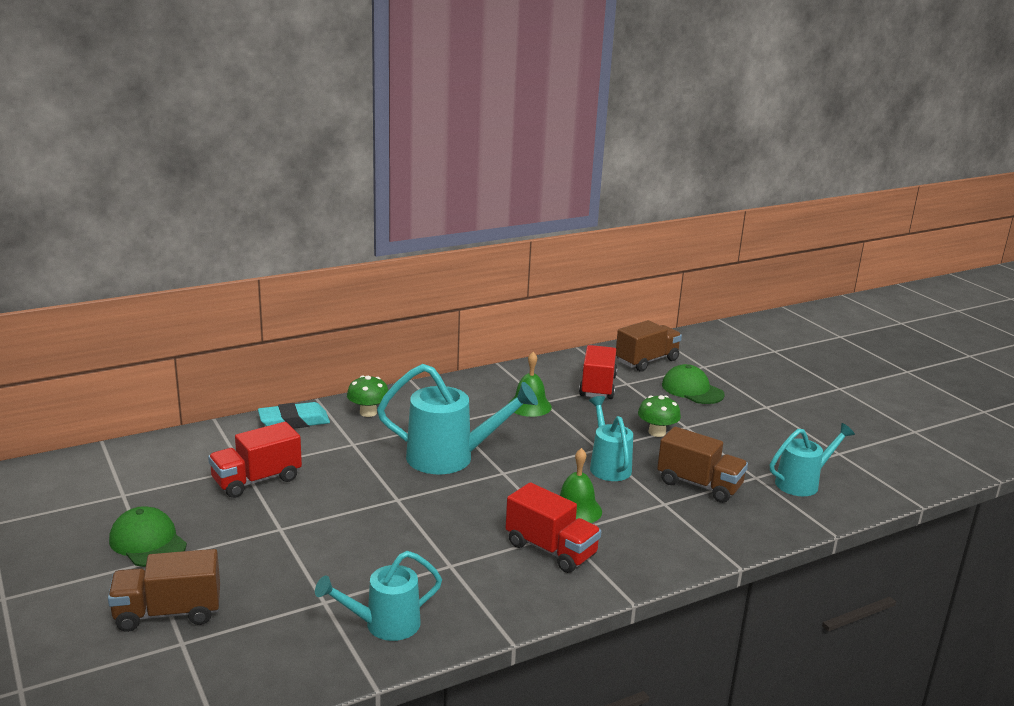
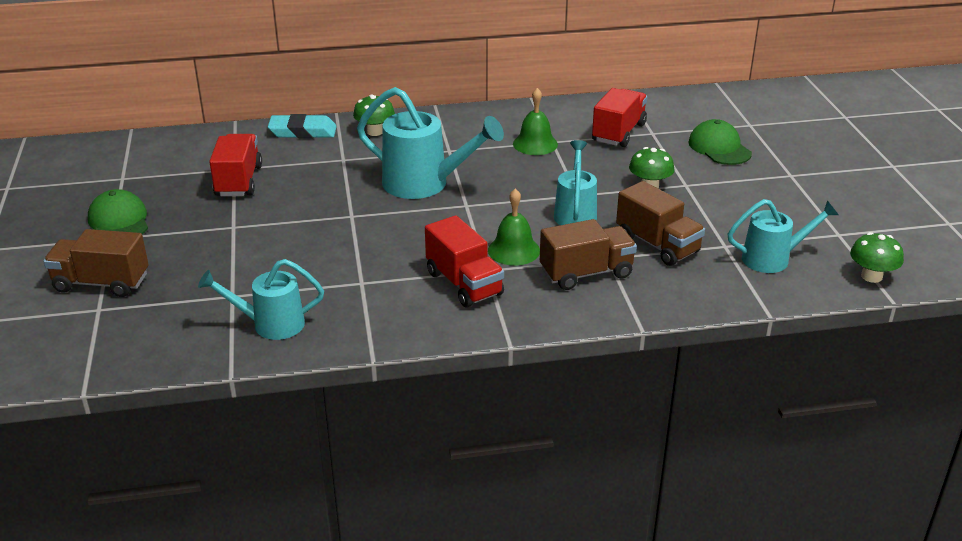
camera: 20 degrees right, 10 degrees up
red truck [208,422,302,498] -> red truck turned 105 degrees clockwise [209,134,262,196]
brown truck [616,320,682,372] -> brown truck moved to [540,219,637,290]
none -> green mushroom [850,232,904,283]

